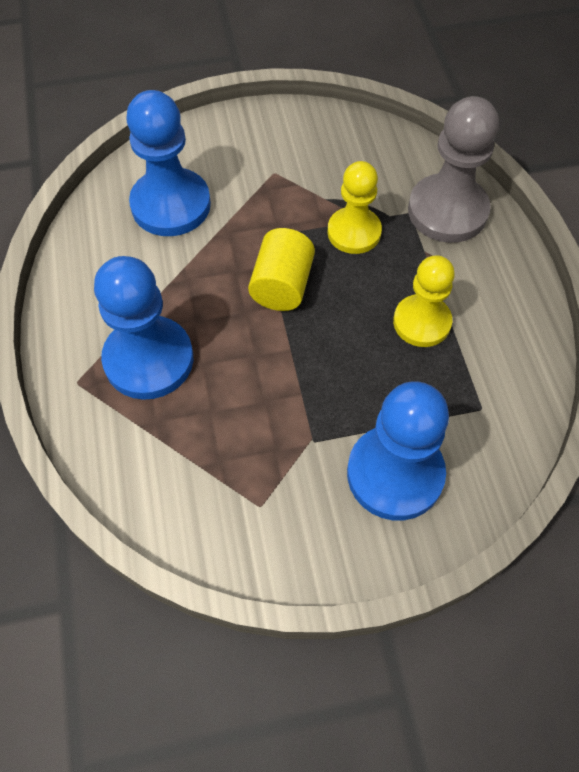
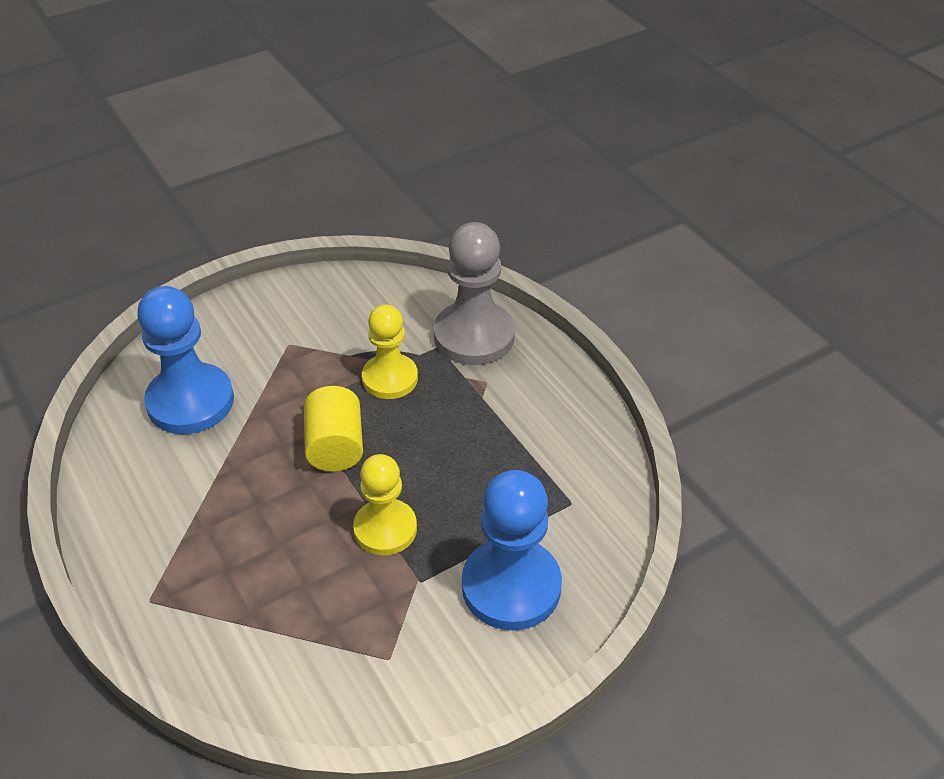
camera: 20 degrees left, 15 degrees down
blue pawn [94,256,193,400] -> none
yellow pawn [393,255,455,347] -> yellow pawn moved to [353,454,417,555]

